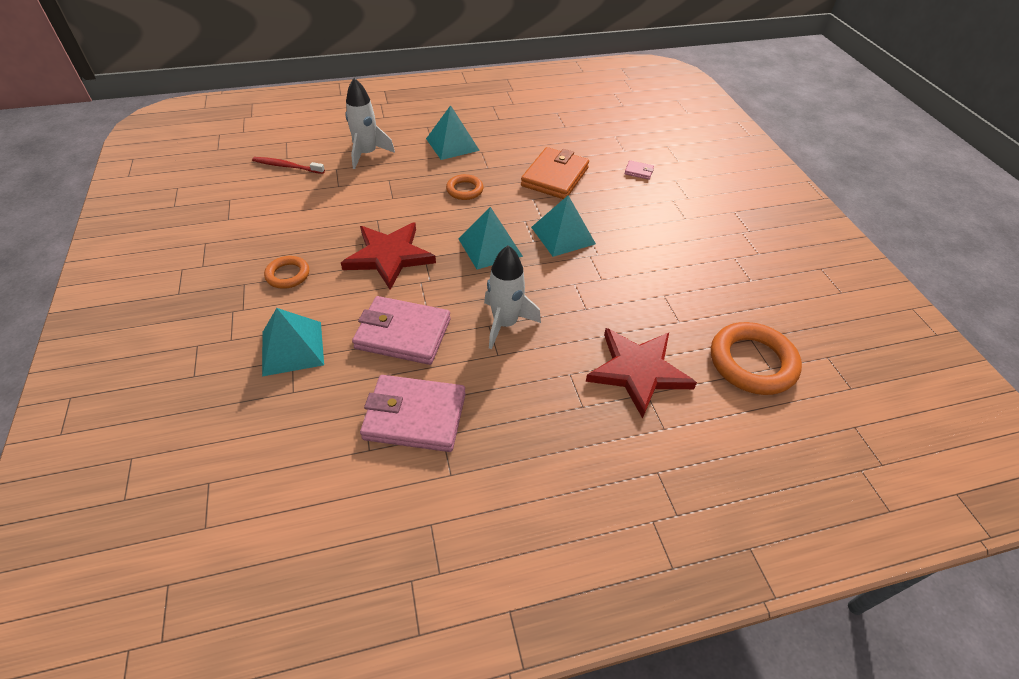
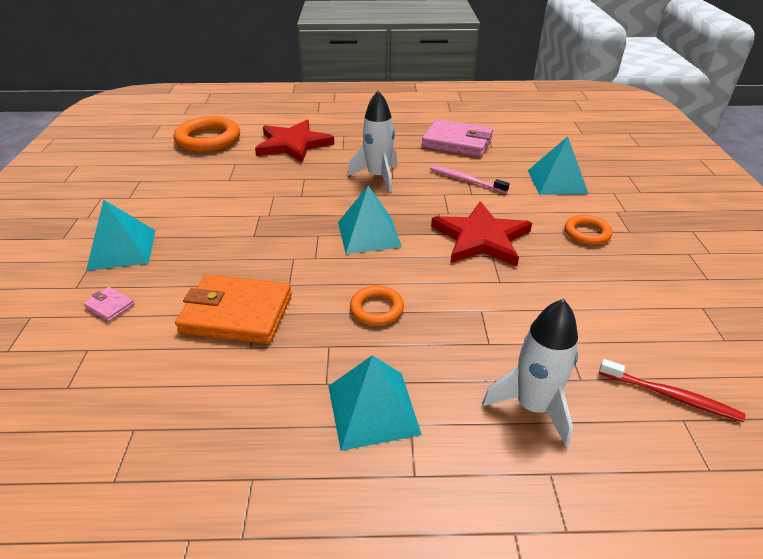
camera: 165 degrees left, 10 degrees down
pink wallet [352,296,451,365] -> pink toothbrush [430,166,509,193]
orange wallet [521,147,589,199] -> orange wallet turned 60 degrees clockwise [175,275,292,344]
turquoise pyramid [531,195,596,257] -> turquoise pyramid moved to [86,200,155,271]

